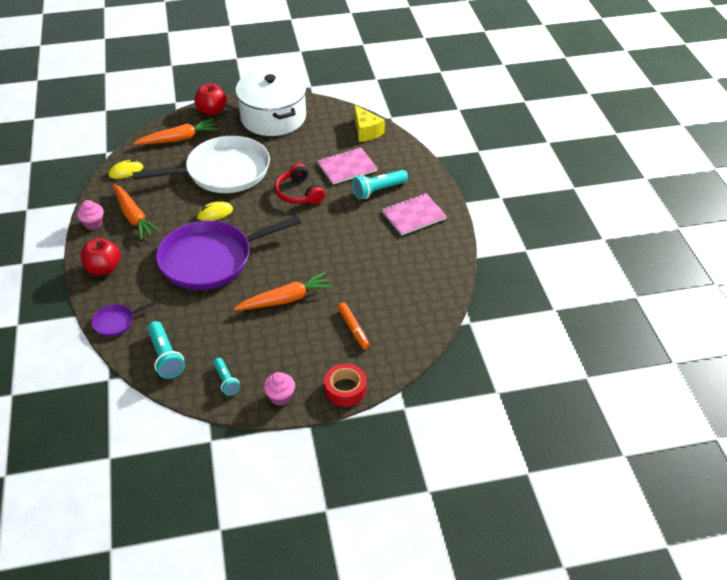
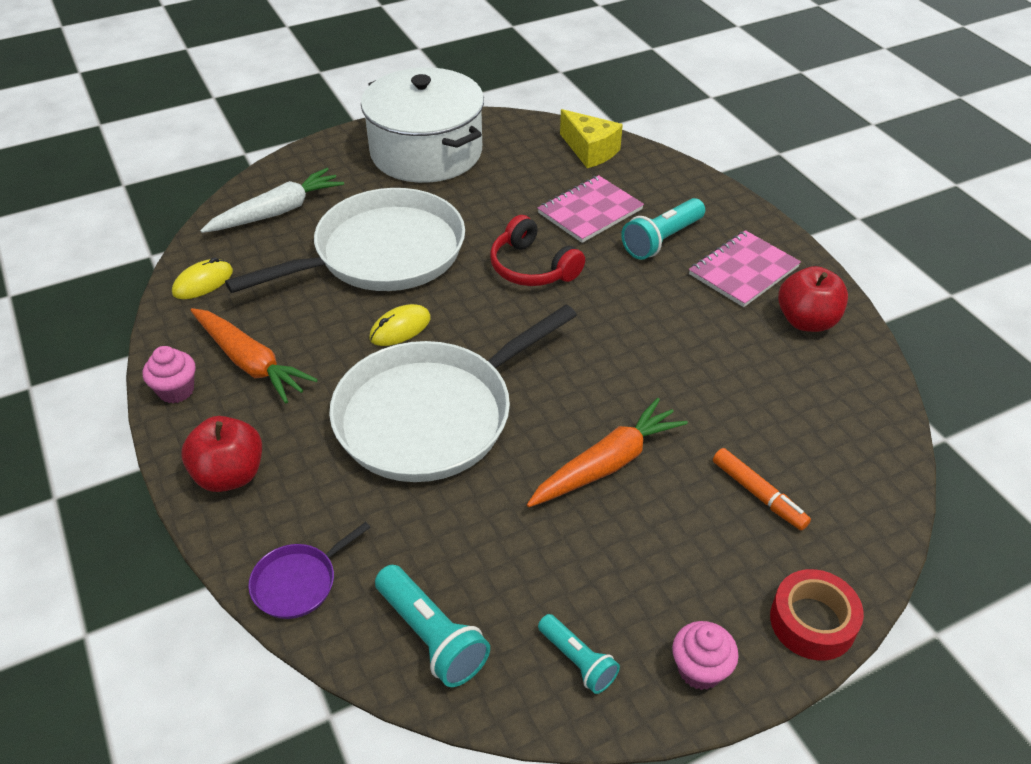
camera: 15 degrees left, 0 degrees up
orange carrot [133,119,218,145] -> white carrot [200,168,344,233]
purple pan [156,216,301,290] -> white pan [329,305,577,482]
red apple [194,83,227,115] -> red apple moved to [778,266,848,332]

